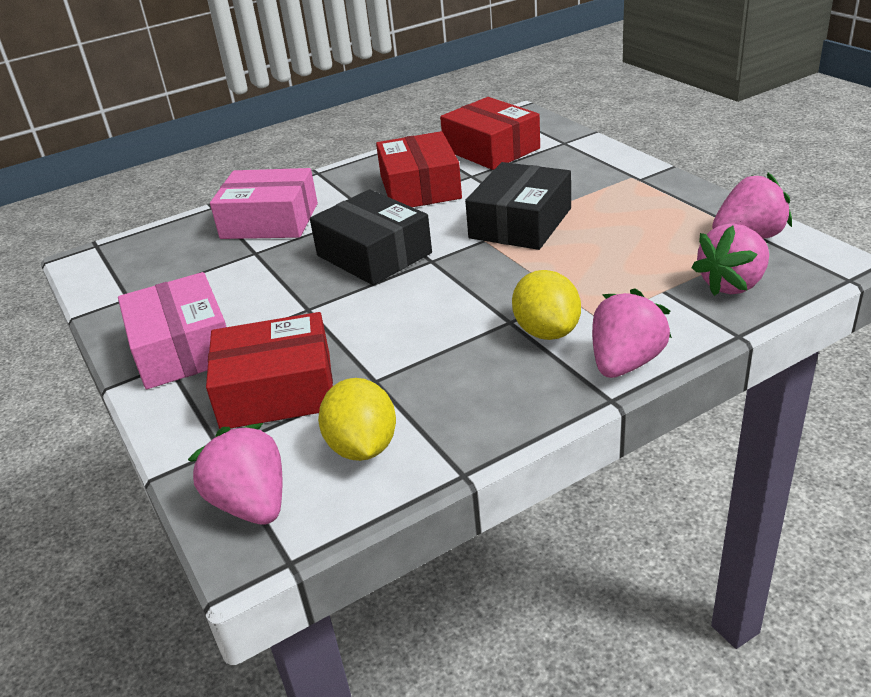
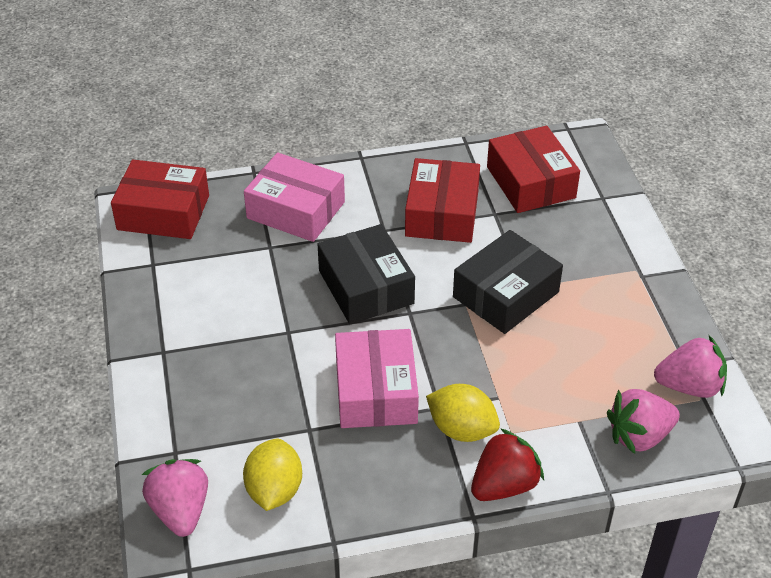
camera: 15 degrees right, 10 degrees up
pink box [118,272,226,389] -> pink box moved to [335,329,419,428]
red box [206,312,333,429] -> red box moved to [111,160,209,239]
yellow lemon [512,270,581,340] -> yellow lemon turned 60 degrees counterclockwise [426,384,500,442]
pink strawberry [592,288,672,378] -> red strawberry [471,428,544,501]

